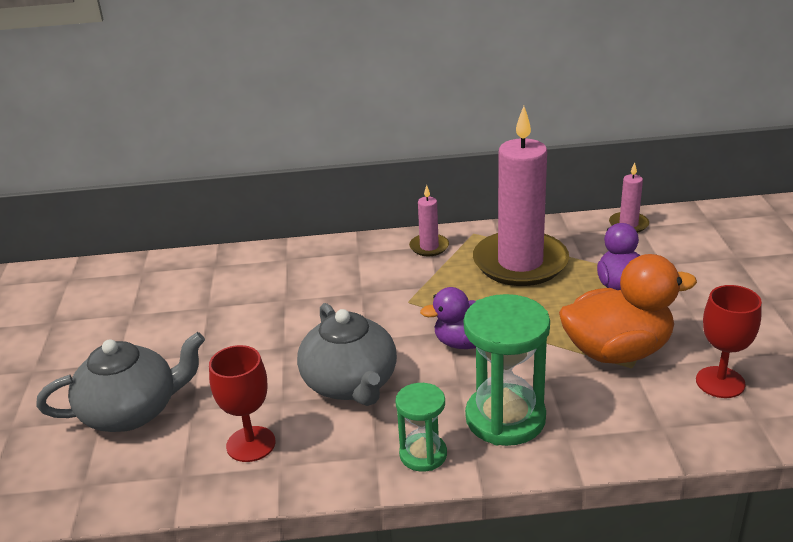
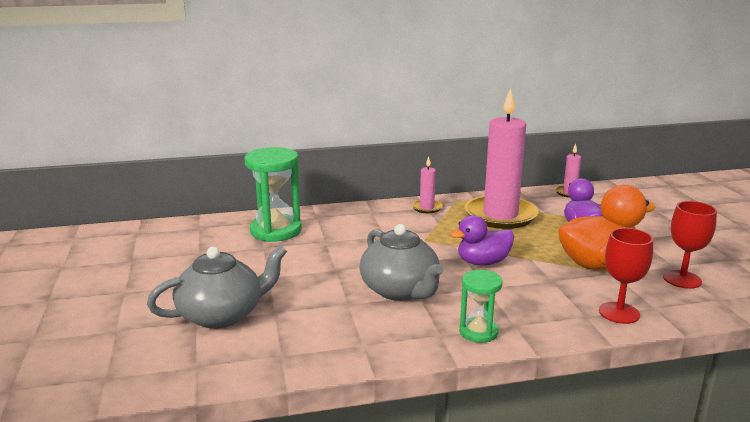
camera: 10 degrees left, 10 degrees down
red goblet [209,345,275,462] -> red goblet moved to [599,228,653,324]
green hourglass [464,294,550,446] -> green hourglass moved to [245,147,302,242]

